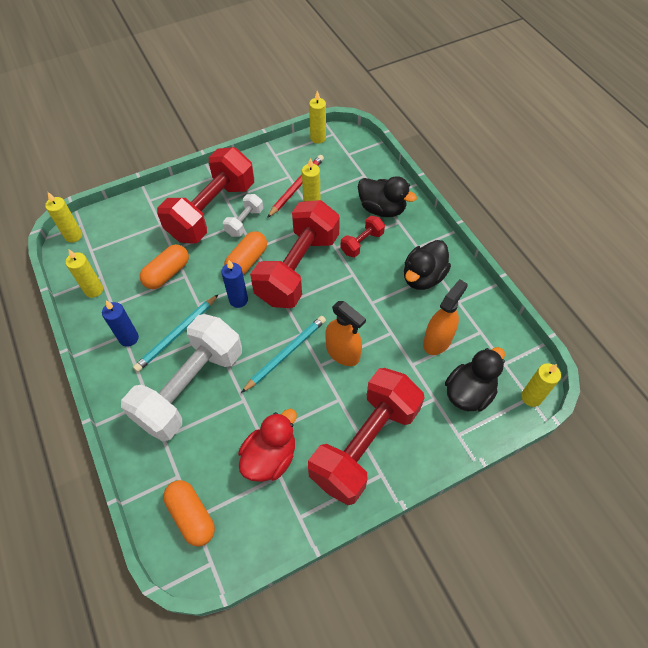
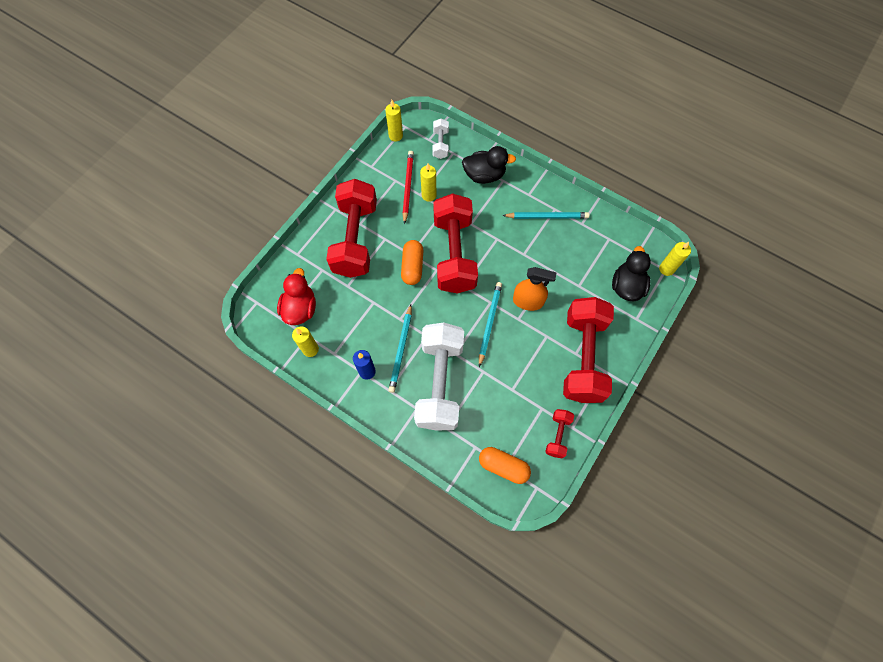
camera: 30 degrees left, 10 degrees up
yellow candle [45,192,82,243] -> none
orange capsule [140,244,189,289] -> none
blue candle [221,260,248,308] -> none
white dumbbell [223,194,263,237] -> white dumbbell moved to [432,119,449,159]
red duck [238,409,297,482] -> red duck moved to [277,268,316,325]
red dumbbell [341,216,385,257] -> red dumbbell moved to [545,409,574,458]
black duck [404,240,451,290] -> turquoise pencil [502,212,590,219]
orange spray bottle [423,279,468,355] -> none

